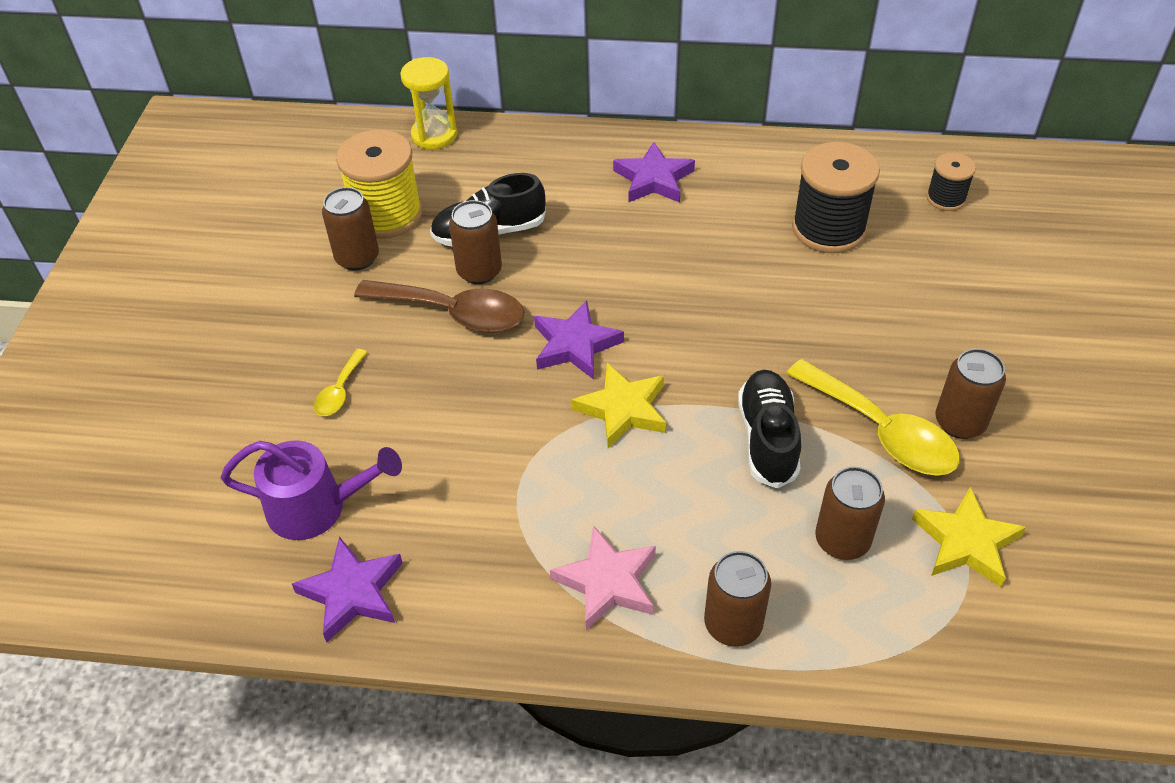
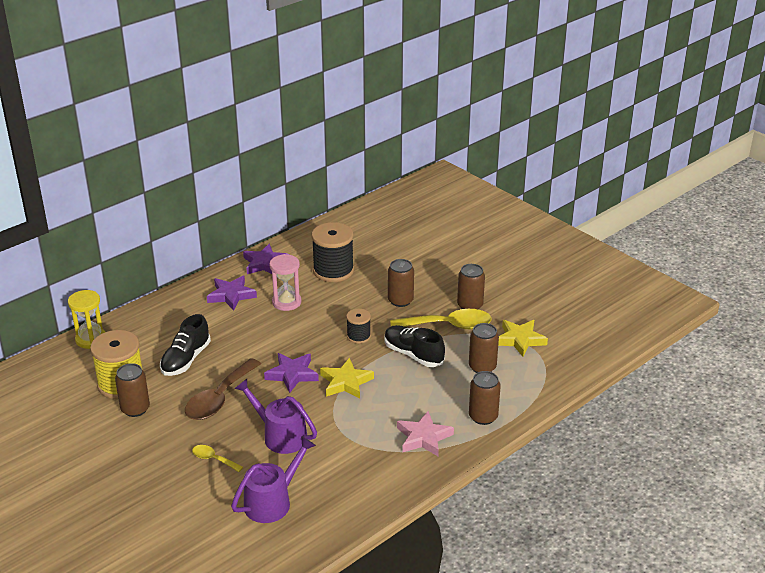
camera: 50 degrees left, 15 degrees down
purple star [292,537,403,642] -> purple star moved to [243,244,290,274]
yellow spoon [314,349,367,416] -> yellow spoon turned 150 degrees clockwise [192,445,243,472]
brown spoon [354,280,524,333] -> brown spoon turned 150 degrees clockwise [185,358,261,420]
brown can [449,200,502,284] -> brown can moved to [388,259,414,307]
black spool [926,152,976,211] -> black spool moved to [346,308,371,344]
none -> purple watering can [234,379,317,454]
none -> pink hourglass [270,254,301,311]

